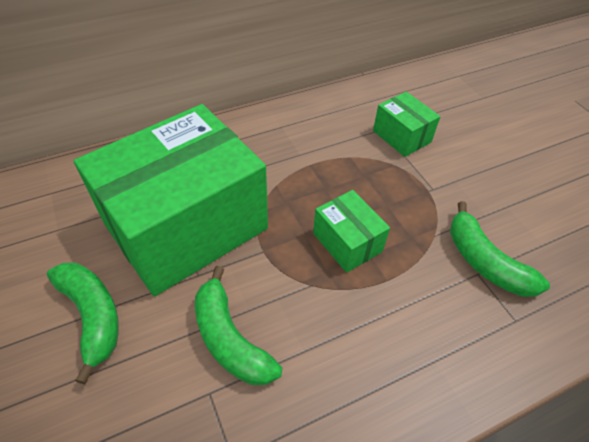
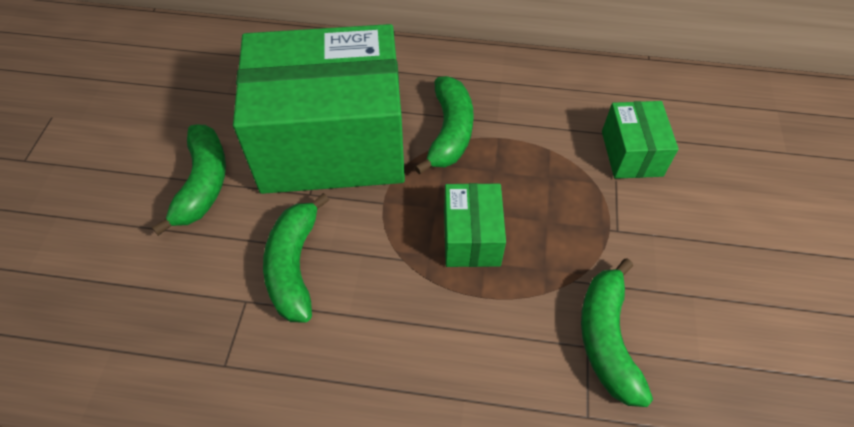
camera: 35 degrees right, 5 degrees up
none -> green banana [415,76,474,174]

